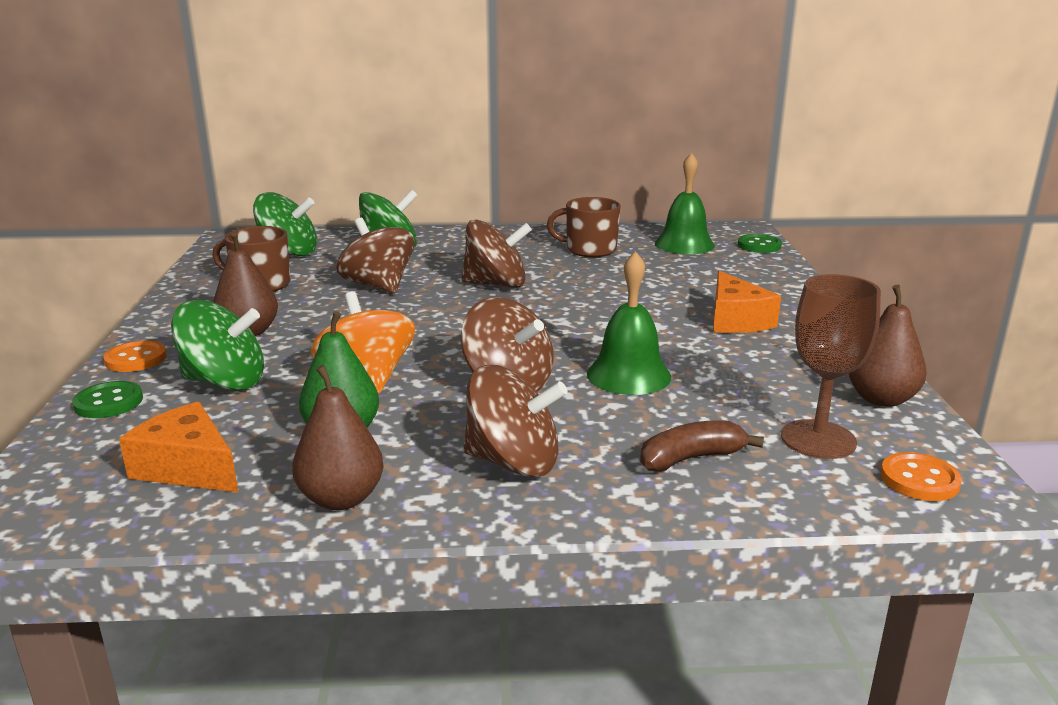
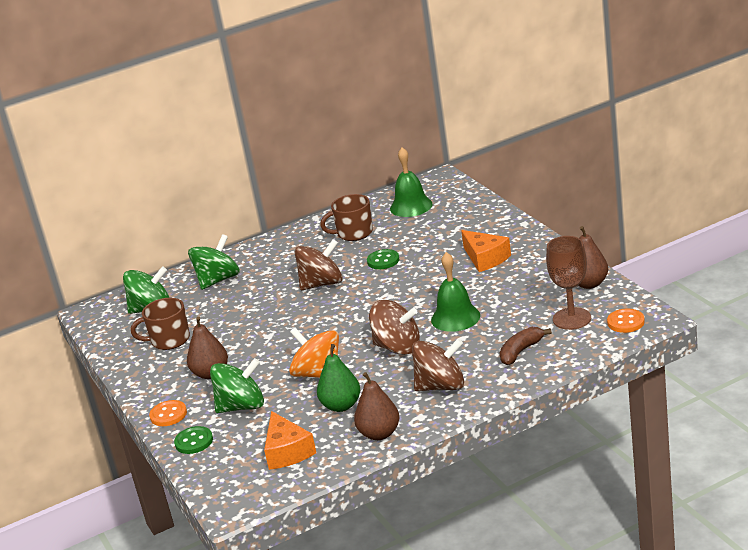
camera: 20 degrees left, 5 degrees up
orange cheese [119,402,238,492] -> orange cheese turned 120 degrees counterclockwise [264,411,316,470]
brown spinning top [336,218,415,294] -> none
green button [738,234,782,253] -> green button moved to [367,249,399,269]

